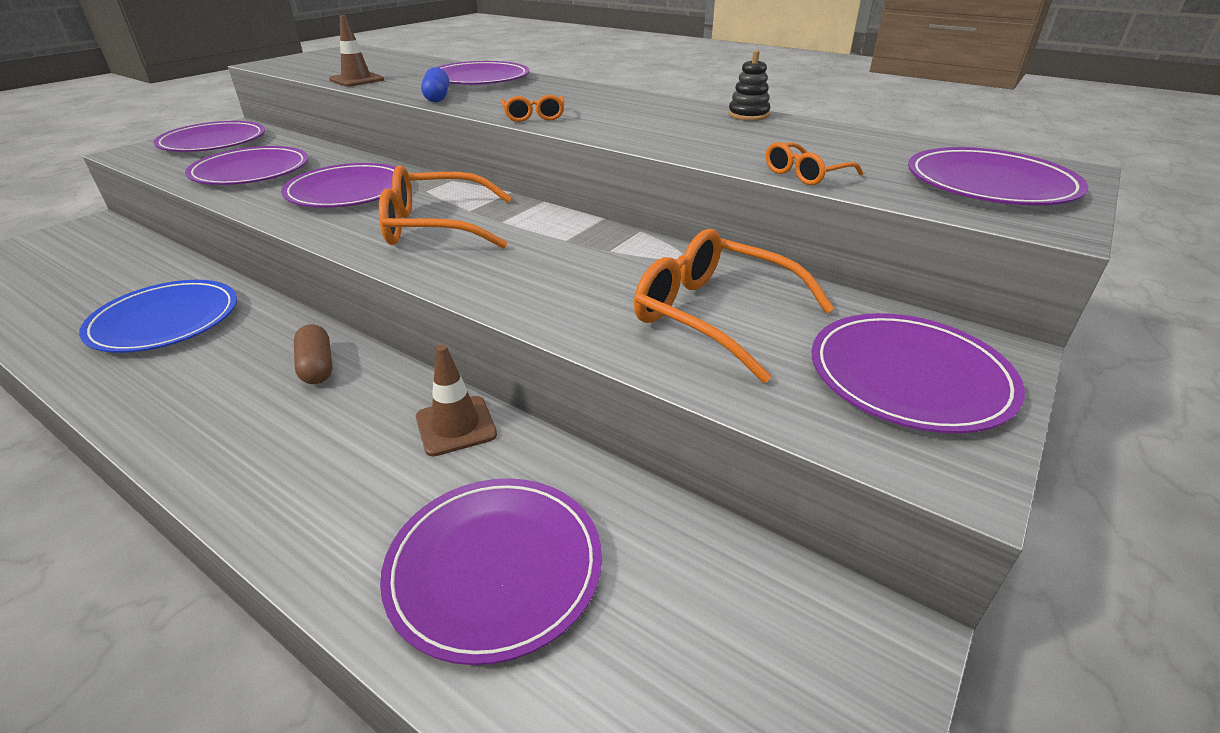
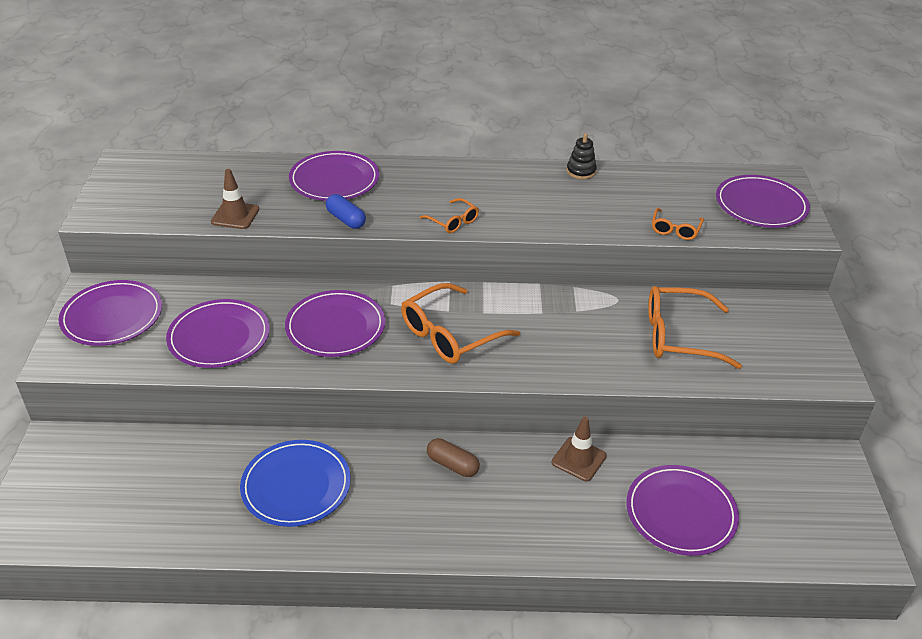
camera: 35 degrees left, 5 degrees up
purple plate [811,313,1025,434] -> none

